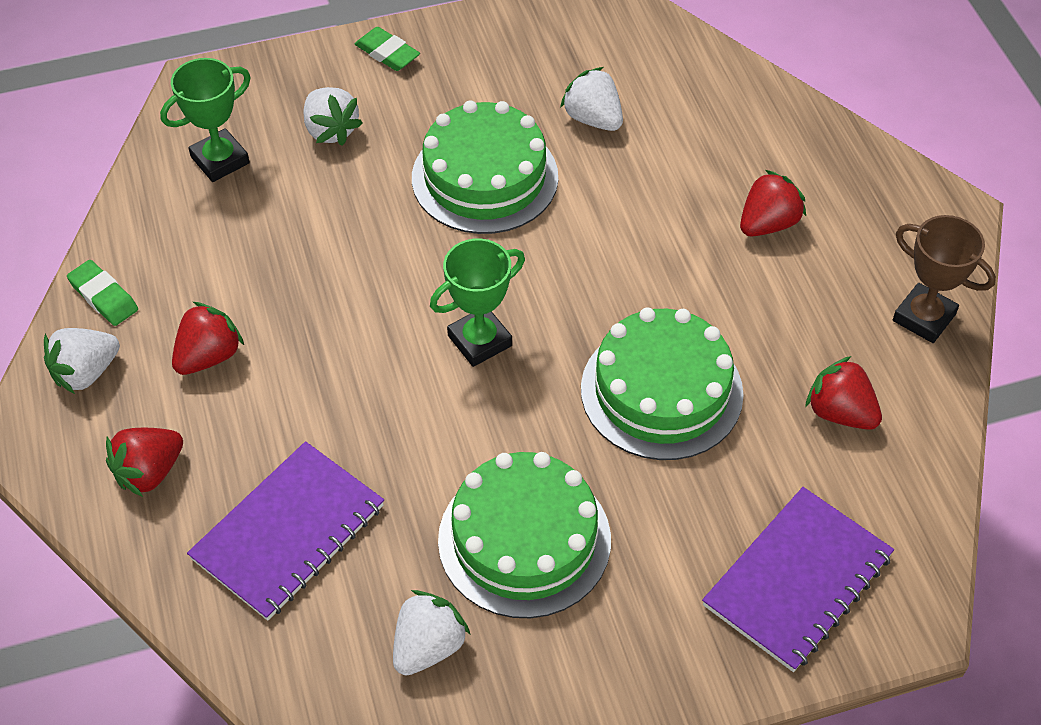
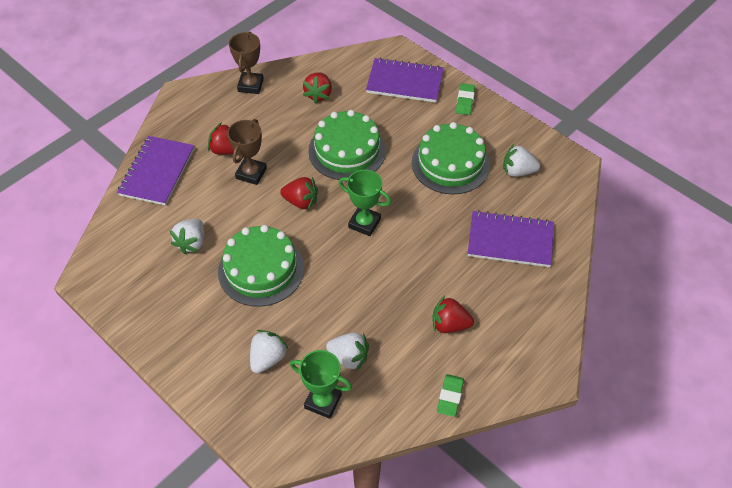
camera: 120 degrees left, 0 degrees up
white strawberry [44,328,120,394] -> white strawberry moved to [326,332,369,371]
red strawberry [106,428,183,497] -> red strawberry moved to [280,177,318,210]
green eraser [355,27,420,71] -> green eraser moved to [456,83,475,115]
none -> purple notebook [117,136,195,206]
none -> brown trophy [227,119,267,185]

